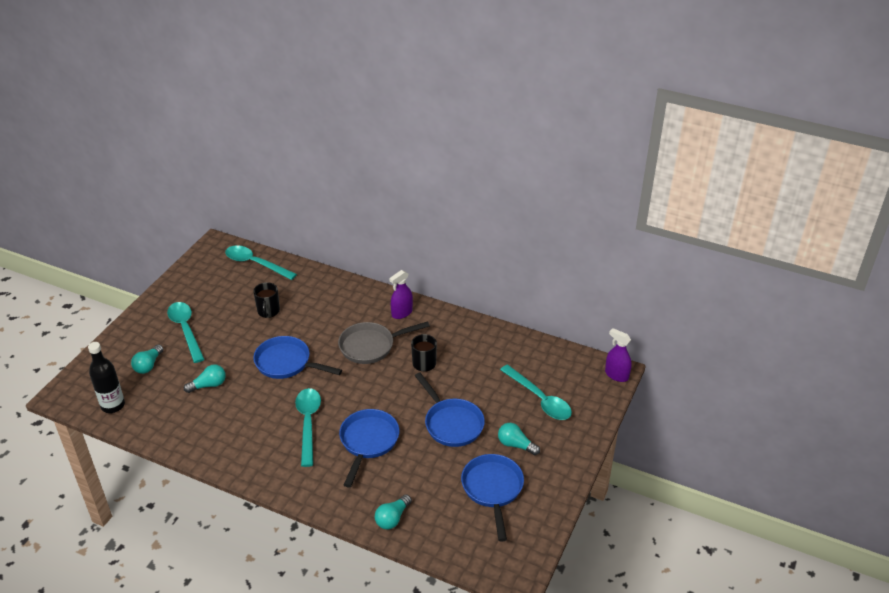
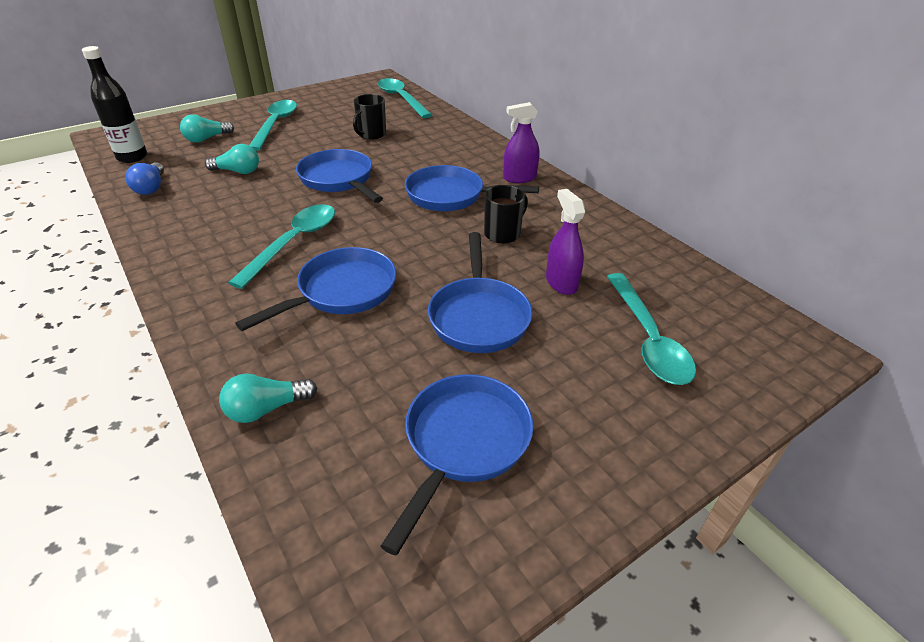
camera: 30 degrees right, 0 degrees up
grey pan [338,321,430,364] -> blue pan [405,165,539,211]
turquoise light bulb [498,423,540,455] -> none
purple spray bottle [605,328,632,382] -> purple spray bottle moved to [546,189,586,295]
none -> blue light bulb [125,162,164,195]

